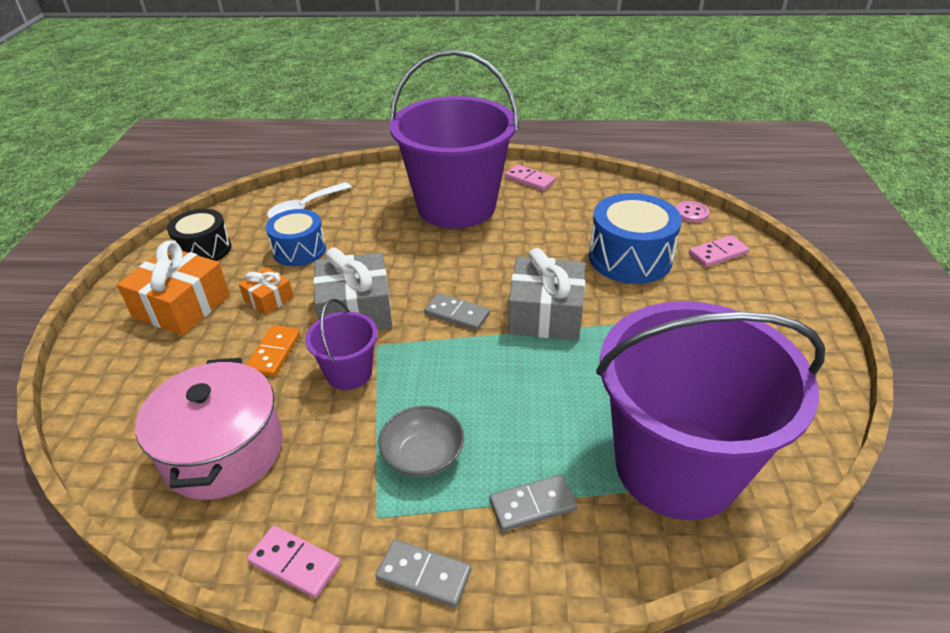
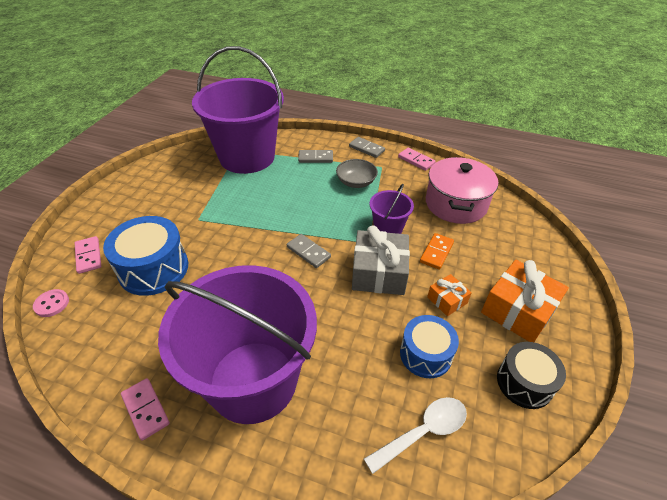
camera: 165 degrees left, 5 degrees up
grey gift [508,248,585,340] -> none
pink domino [689,235,749,267] -> pink domino turned 75 degrees clockwise [75,236,101,274]

